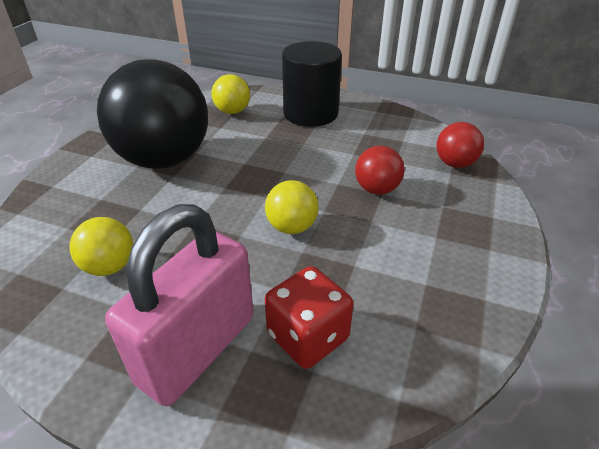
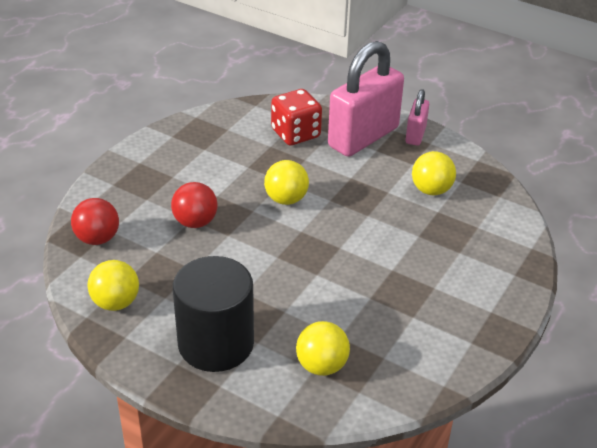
camera: 170 degrees left, 0 degrees up
black ball [97,59,208,169] -> none
none -> yellow ball [87,260,139,311]
none -> pink padlock [406,89,429,146]

